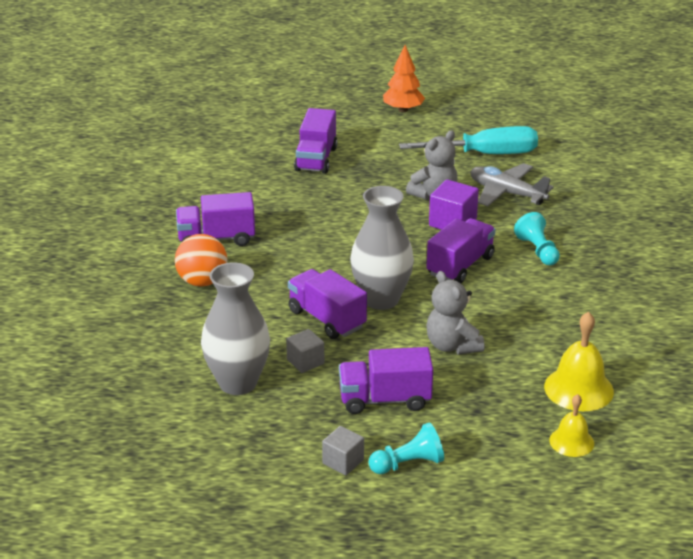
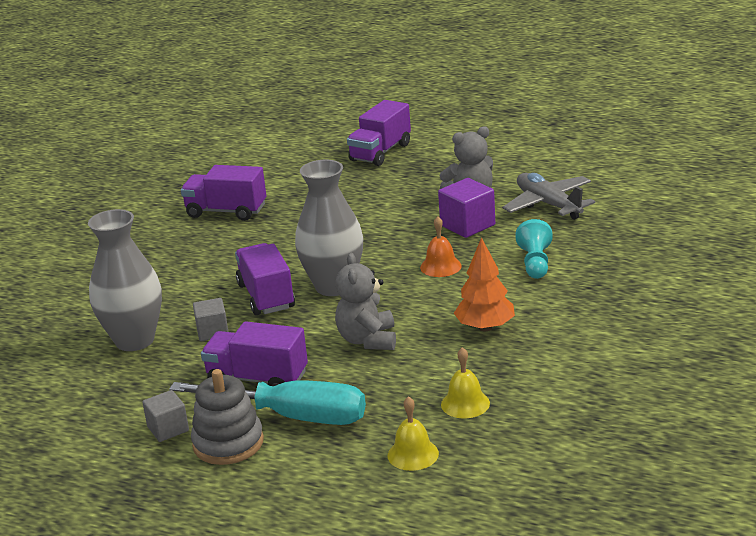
camera: 25 degrees right, 5 degrees down
orange ball [175,234,228,286] -> none
turquoise pawn [369,423,444,474] -> grey stacking toy [191,369,264,465]
orange tree [383,45,425,112] -> orange tree moved to [454,237,515,331]
turquoise screwdriver [399,126,538,154] -> turquoise screwdriver moved to [169,380,366,425]
purple truck [426,218,496,284] -> orange bell [420,216,462,277]
yellow bell [544,312,614,411] -> yellow bell [441,347,490,418], size x0.61

